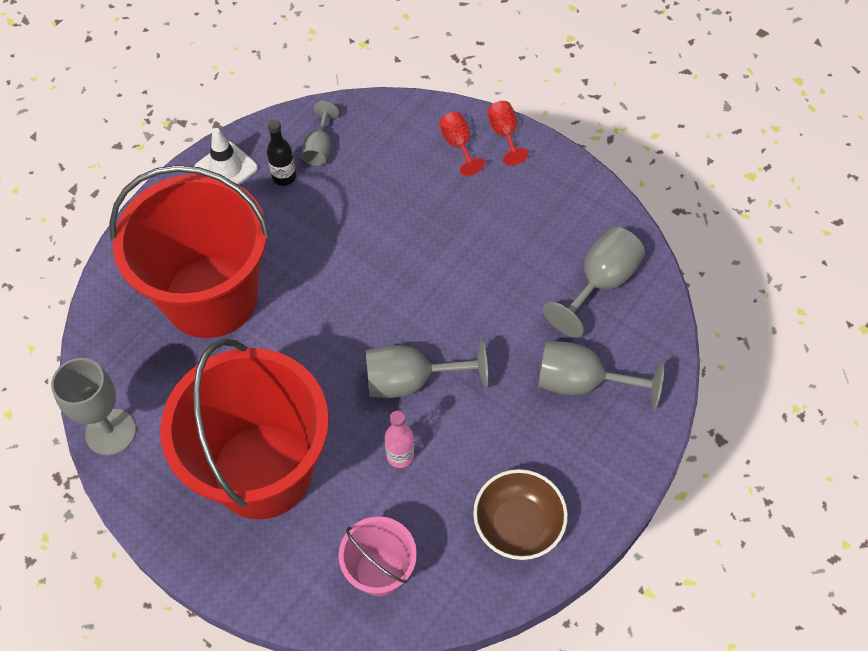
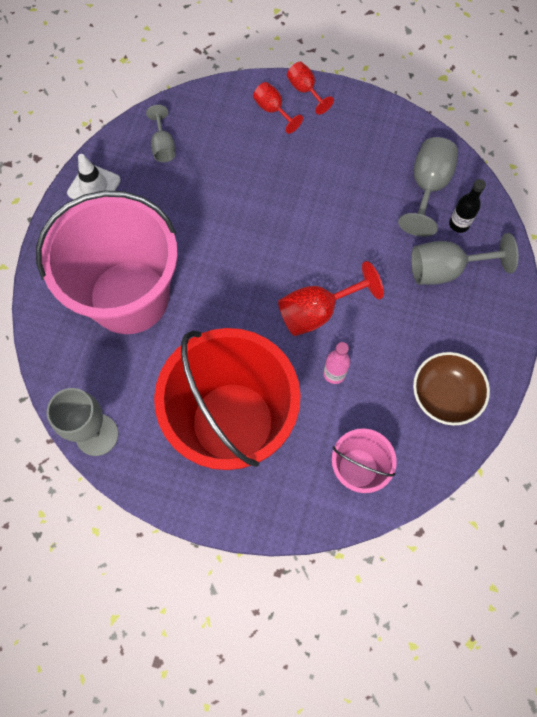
camera: 20 degrees left, 10 degrees up
red bucket [109,165,270,338] -> pink bucket [36,191,178,334]
black bottle [267,119,296,186] -> black bottle moved to [449,179,486,233]
grey goblet [366,339,488,398] -> red goblet [278,261,384,336]

